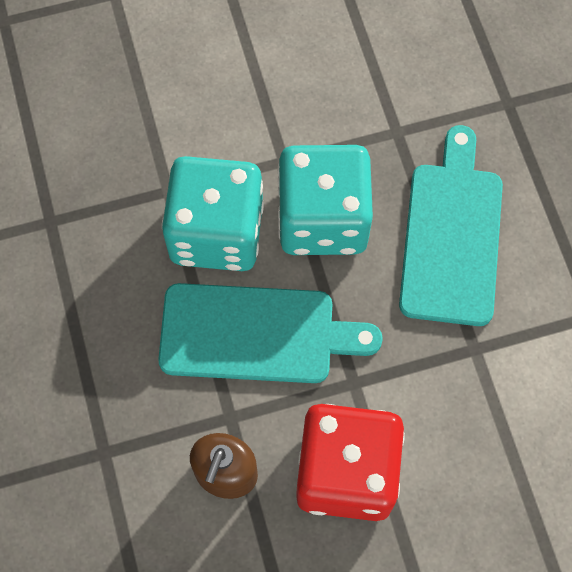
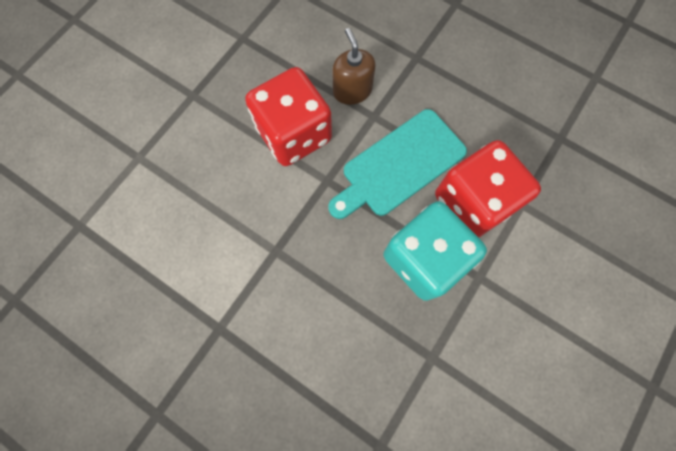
camera: 140 degrees right, 5 degrees up
turquoise dice [162,156,264,271] -> red dice [435,140,541,238]
turquoise cutting board [399,125,503,326] -> none

